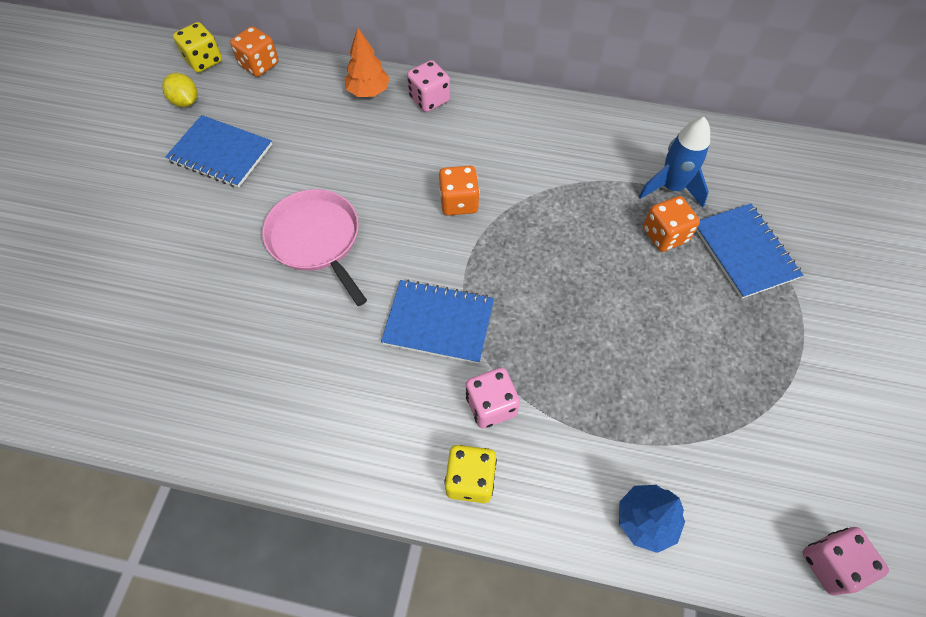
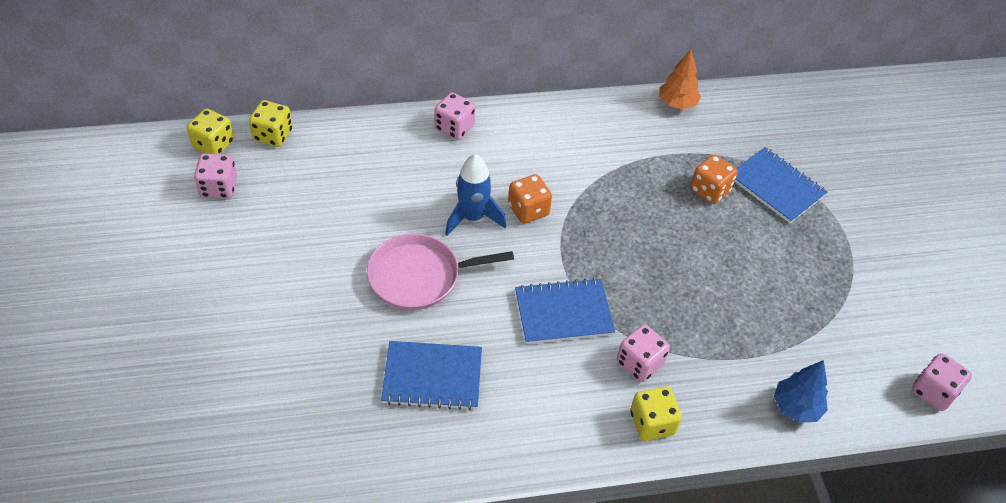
camera: 25 degrees left, 10 degrees down
yellow lemon [162,73,197,107] -> pink dice [194,154,237,199]
blue notebook [165,115,272,188] -> blue notebook moved to [381,341,482,410]
orange dice [230,26,279,77] -> yellow dice [249,100,293,147]
pink pan [262,189,367,306] -> pink pan turned 45 degrees counterclockwise [367,234,514,310]
orange tree [345,27,390,97] -> orange tree moved to [659,50,701,109]
blue rocket [639,117,710,208] -> blue rocket moved to [445,154,506,236]

